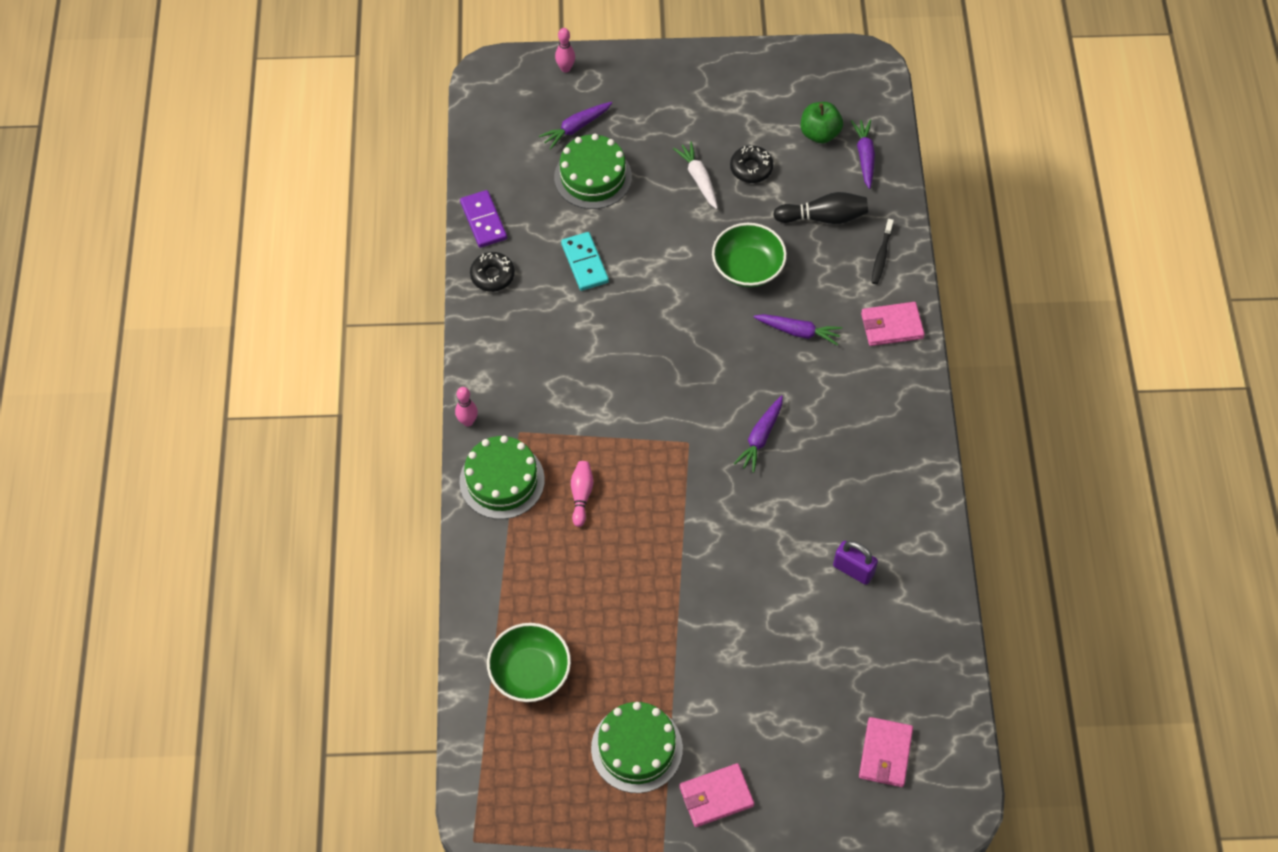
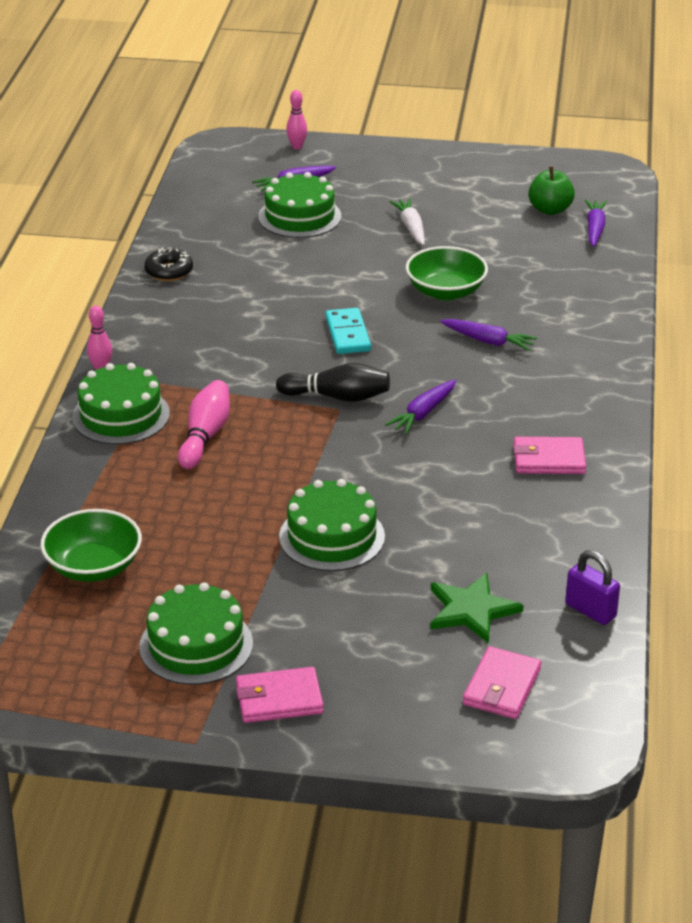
camera: 10 degrees right, 25 degrees down
purple domino [460,190,507,248] -> none
turquoise domino [561,232,609,291] -> turquoise domino moved to [325,308,371,354]
pink bowling pin [571,461,593,527] -> pink bowling pin [178,380,230,469], size x1.51
black donut [730,145,773,183] -> none
black bowling pin [773,192,868,224] -> black bowling pin moved to [276,363,390,402]
purple padlock [833,541,878,585] -> purple padlock moved to [565,550,620,625]
pink wallet [861,302,925,346] -> pink wallet moved to [513,437,586,474]
black toothbrush [871,219,894,284] -> none
none -> green cake [279,479,385,571]
none -> green star [430,573,524,644]

